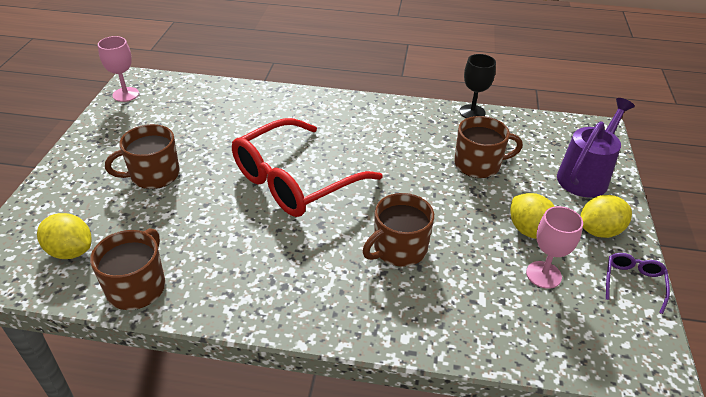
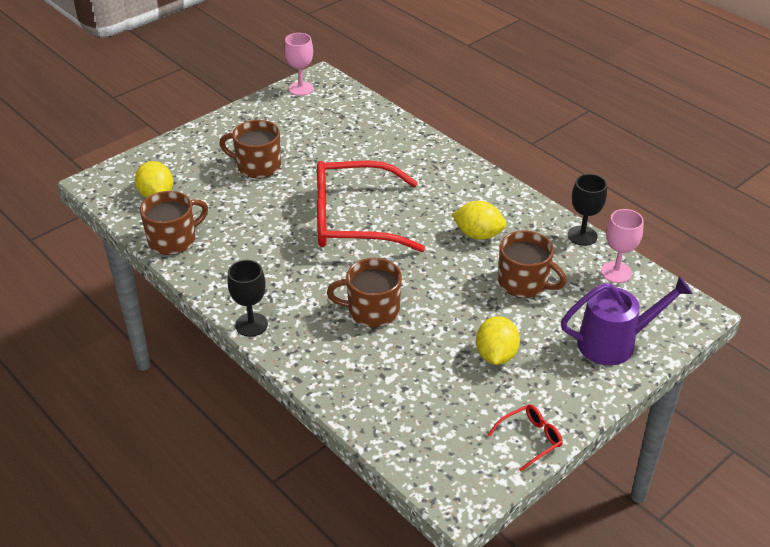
camera: 40 degrees right, 0 degrees up
pink goblet [526,206,583,289] -> pink goblet moved to [601,209,644,283]
yellow lemon [580,195,632,238] -> yellow lemon moved to [452,201,507,240]
purple glasses [606,253,670,314] -> red glasses [488,405,563,472]
none -> black goblet [227,260,268,337]

